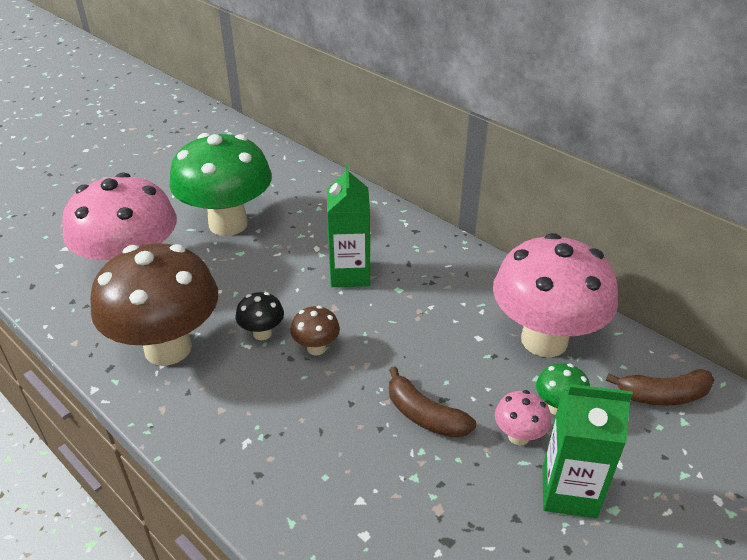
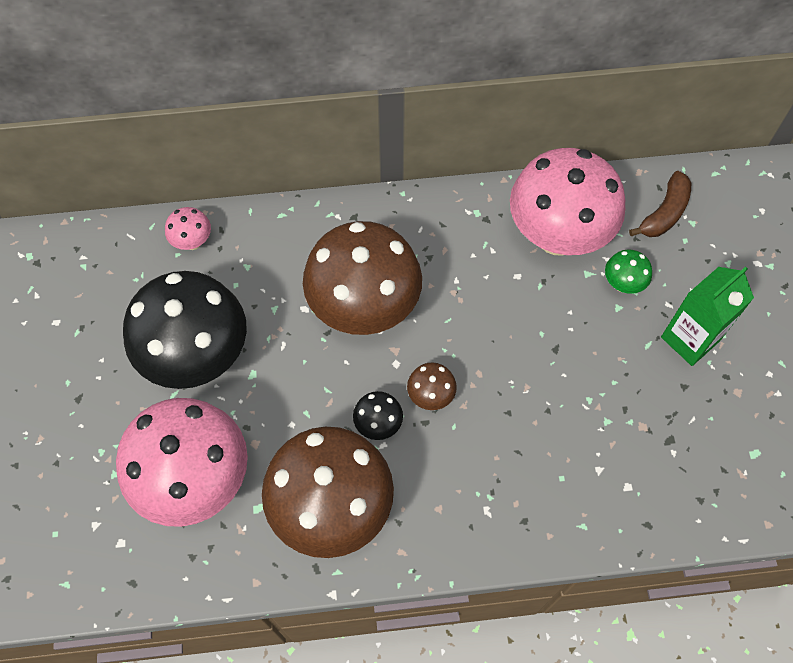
camera: 50 degrees left, 25 degrees up
green mushroom [169,133,272,236] -> black mushroom [123,271,247,389]
green carton [327,164,370,287] -> brown mushroom [303,221,422,335]
brown banana [389,366,476,438] -> none
pink mushroom [495,390,551,446] -> pink mushroom moved to [165,207,211,250]

